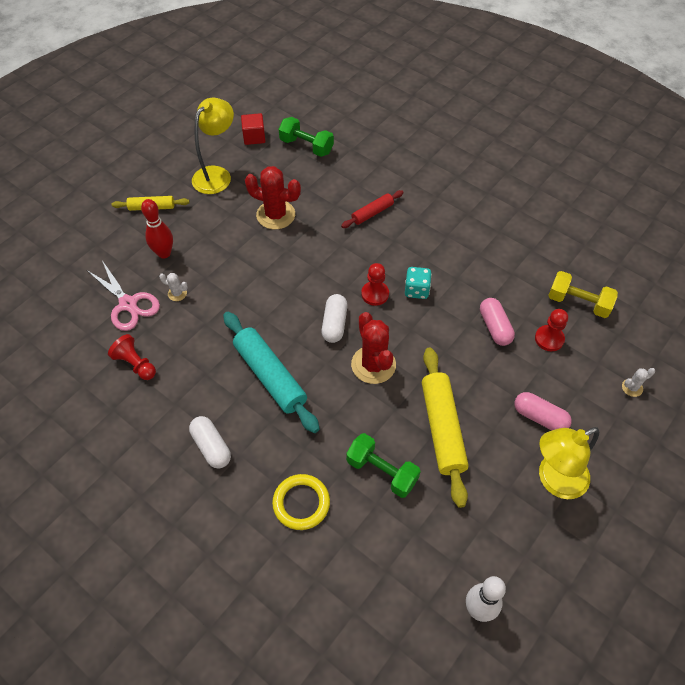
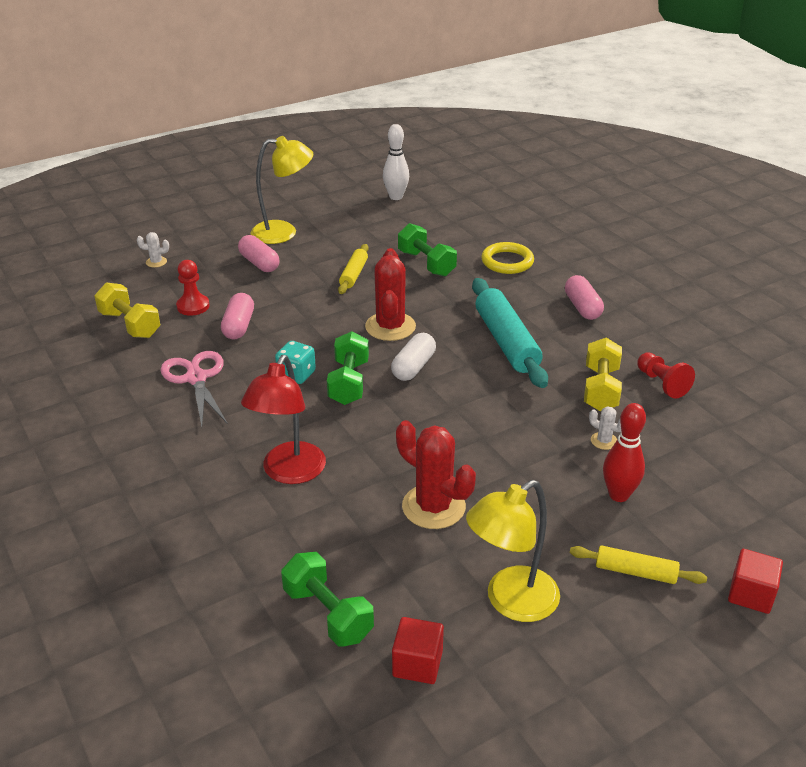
camera: 160 degrees left, 20 degrees down
pink scissors [87,262,160,331] -> pink scissors moved to [160,351,228,427]
white capsule [189,416,231,469] -> pink capsule [565,275,604,320]
red rolling pin [341,190,404,228] -> red lamp [241,355,326,484]
red pawn [361,263,389,306] -> green dumbbell [327,331,369,405]
yellow rolling pin [422,347,469,508] -> yellow rolling pin [338,244,368,294], size x0.54
none -> yellow dumbbell [584,338,622,411]
none -> red cube [728,549,783,614]

